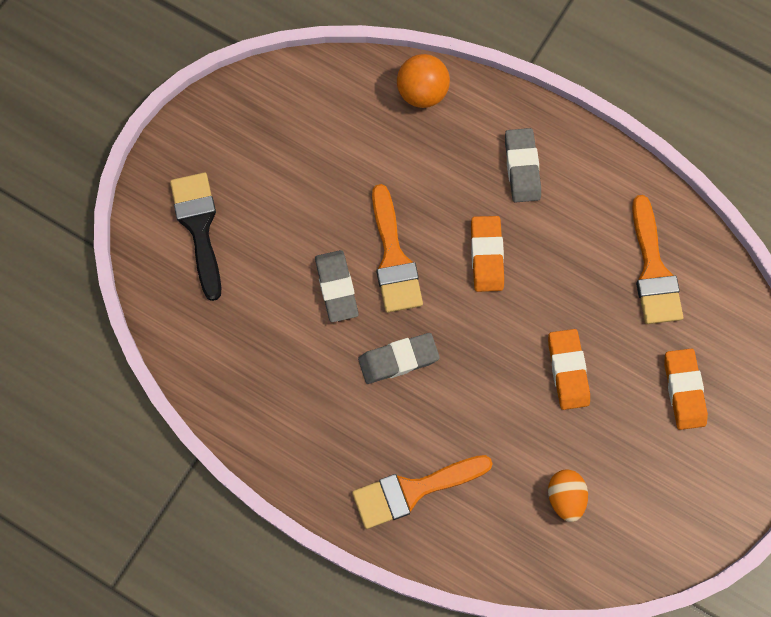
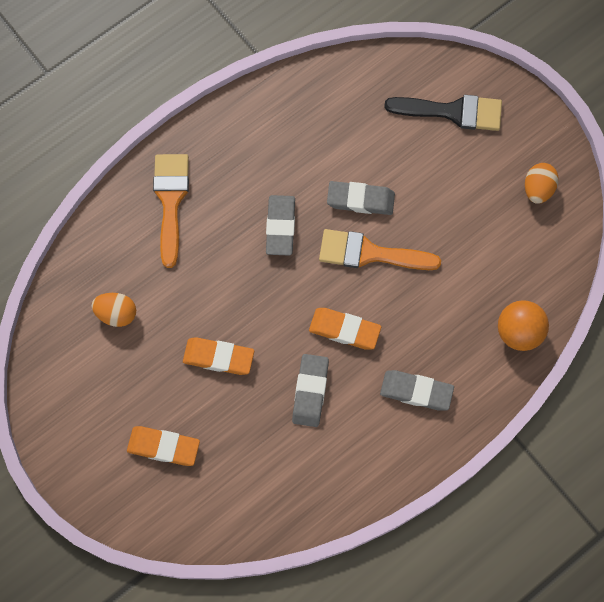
camera: 110 degrees right, 0 degrees up
orange brush [632,195,683,324] -> none
none -> grey eraser [292,354,329,427]
none -> orange egg [525,163,558,204]

